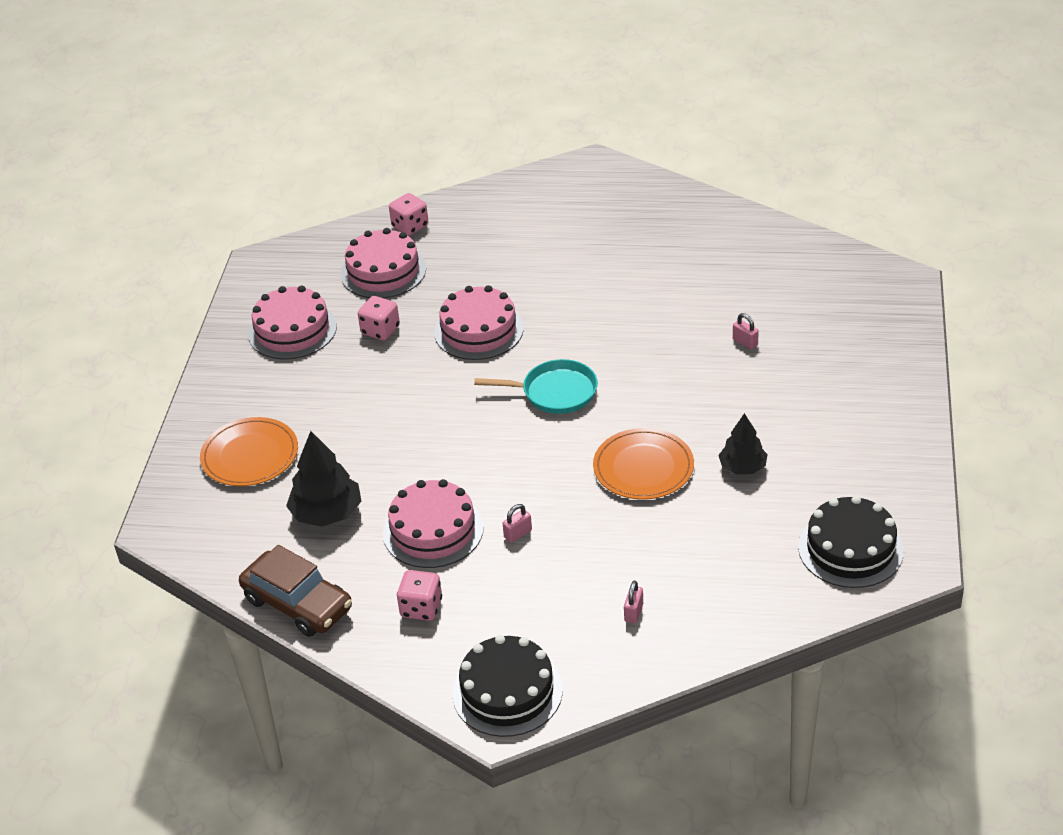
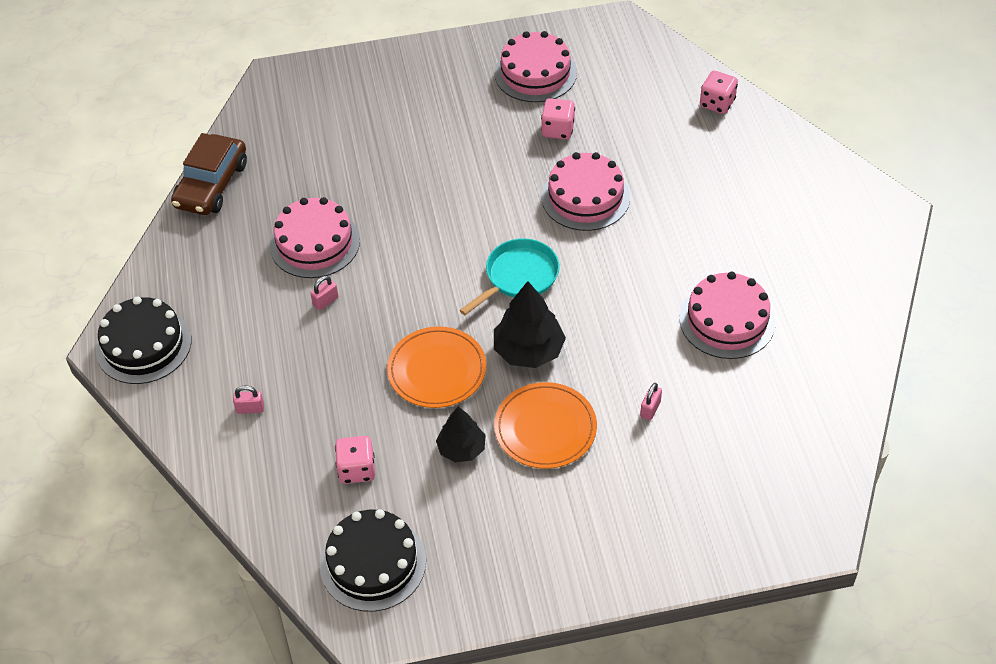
camera: 70 degrees right, 10 degrees up
orange plate [200,417,298,486] -> orange plate moved to [494,382,597,469]
black tree [286,431,362,527] -> black tree moved to [494,281,566,368]
pink cake [341,228,426,298] -> pink cake moved to [680,272,775,359]
pink dice [397,570,442,621] -> pink dice moved to [335,436,375,484]
turquoise pan [474,359,598,414] -> turquoise pan turned 120 degrees counterclockwise [460,238,560,315]
pink padlock [503,504,532,543] -> pink padlock turned 75 degrees counterclockwise [310,276,338,310]

